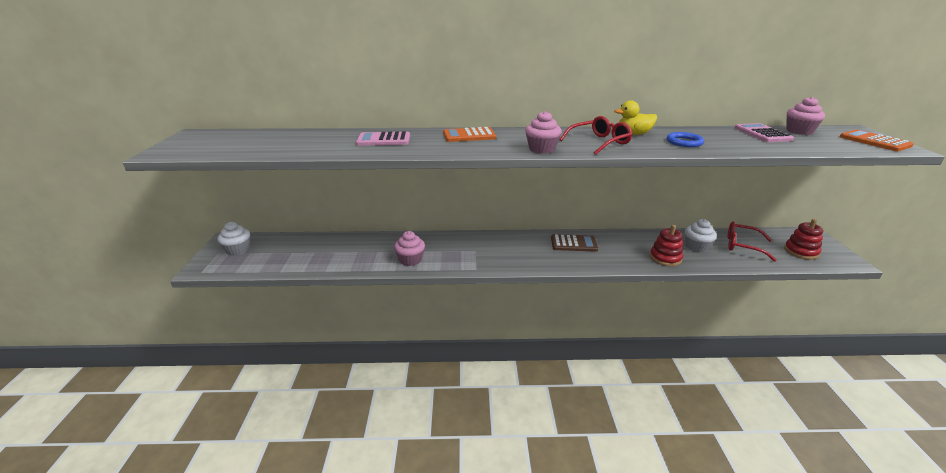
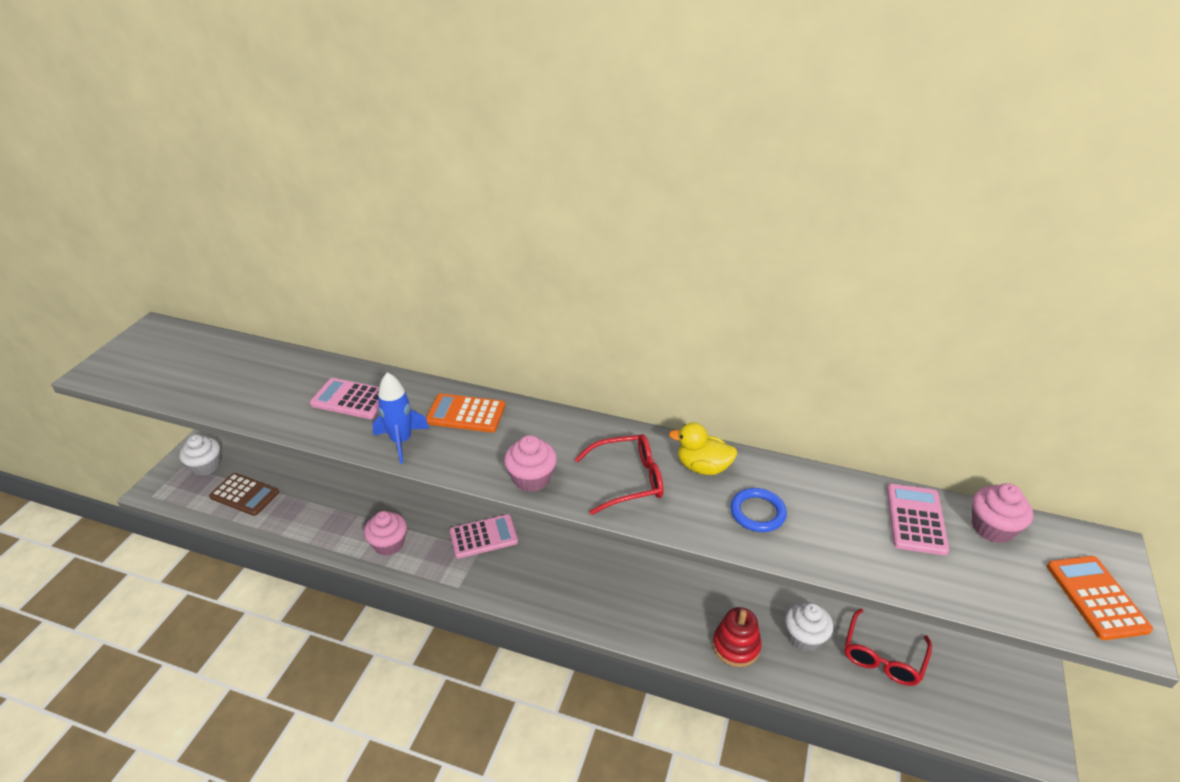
camera: 20 degrees right, 10 degrees up
brown calculator [551,234,598,252] -> brown calculator moved to [209,473,279,516]
red glasses [728,222,777,262] -> red glasses turned 105 degrees counterclockwise [845,609,932,686]
red stacking toy [784,219,823,260] -> none
none -> blue rocket [373,372,430,464]
none -> pink calculator [449,514,518,559]

